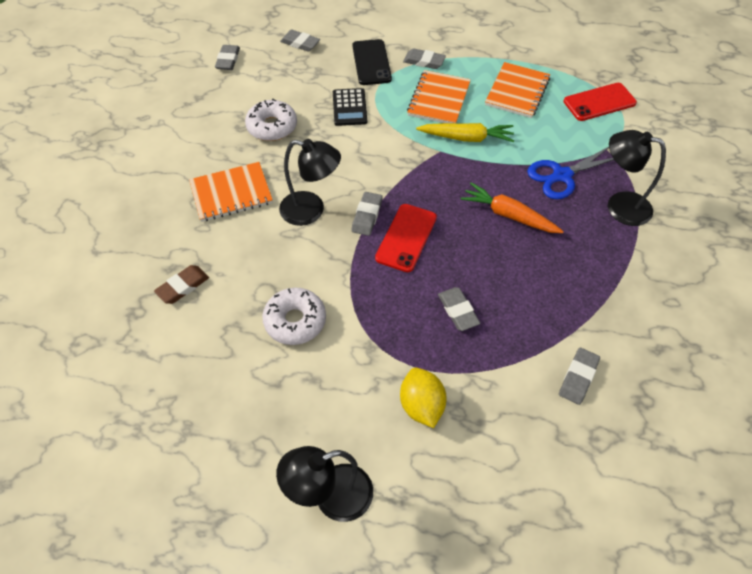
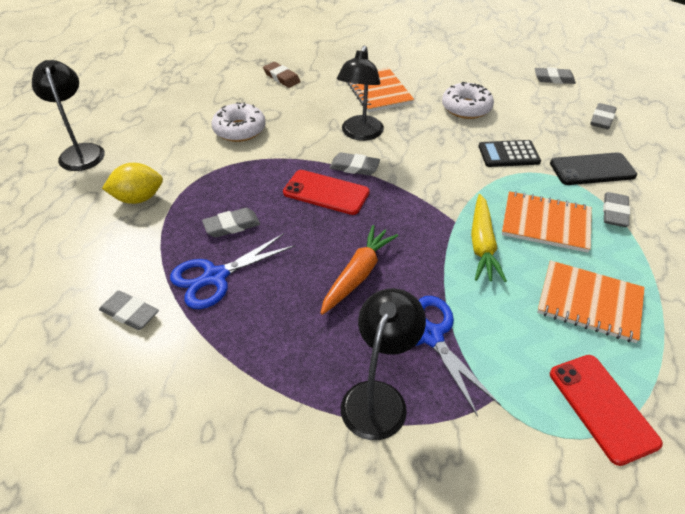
camera: 90 degrees right, 10 degrees down
none -> blue scissors [170,233,296,309]

